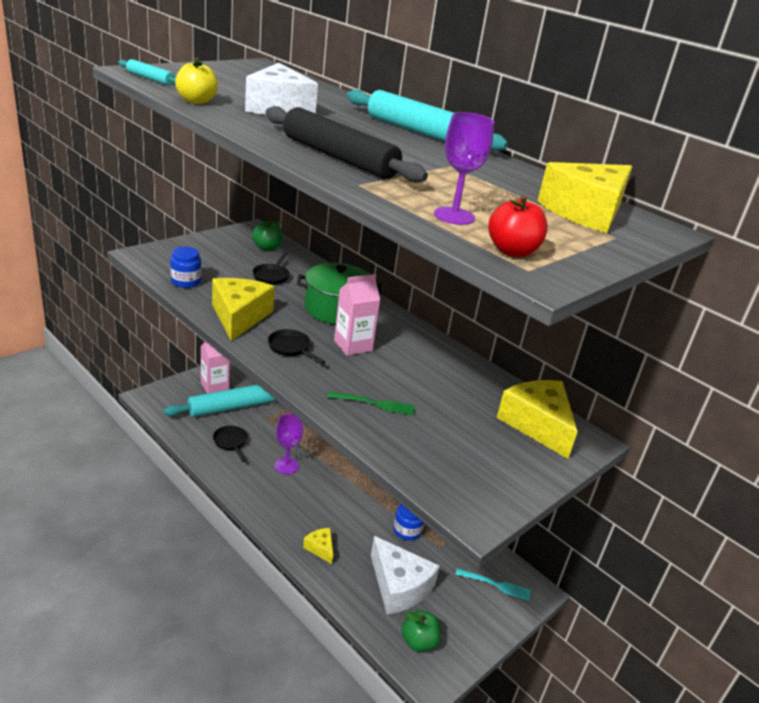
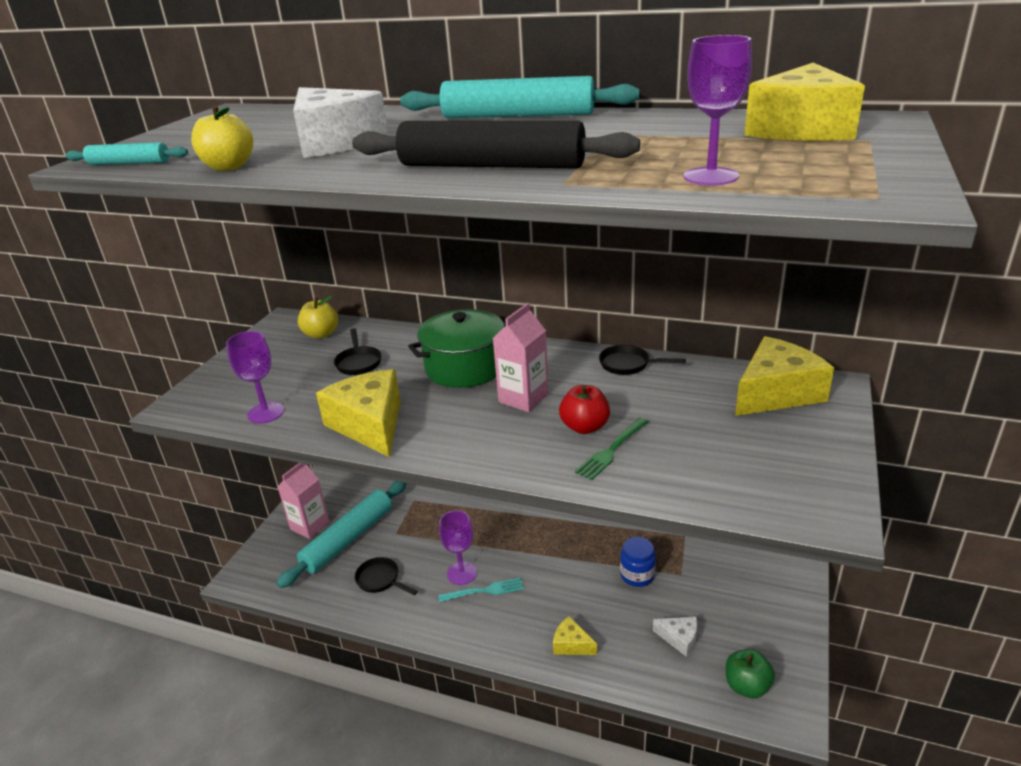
camera: 20 degrees left, 0 degrees up
blue jar [170,247,201,288] -> purple goblet [226,331,284,424]
green apple [252,219,283,251] -> yellow apple [298,296,338,338]
black pan [268,329,325,364] -> black pan moved to [599,345,686,375]
green fork [327,392,415,415] -> green fork turned 150 degrees clockwise [575,418,649,480]
white cheese [371,536,440,614] -> white cheese [653,617,697,657], size x0.49
turquoise fork [456,569,531,601] -> turquoise fork moved to [438,578,524,602]
red apple [488,195,548,257] -> red apple moved to [559,385,610,434]
yellow cheese [497,380,578,459] -> yellow cheese turned 105 degrees clockwise [735,336,834,416]

